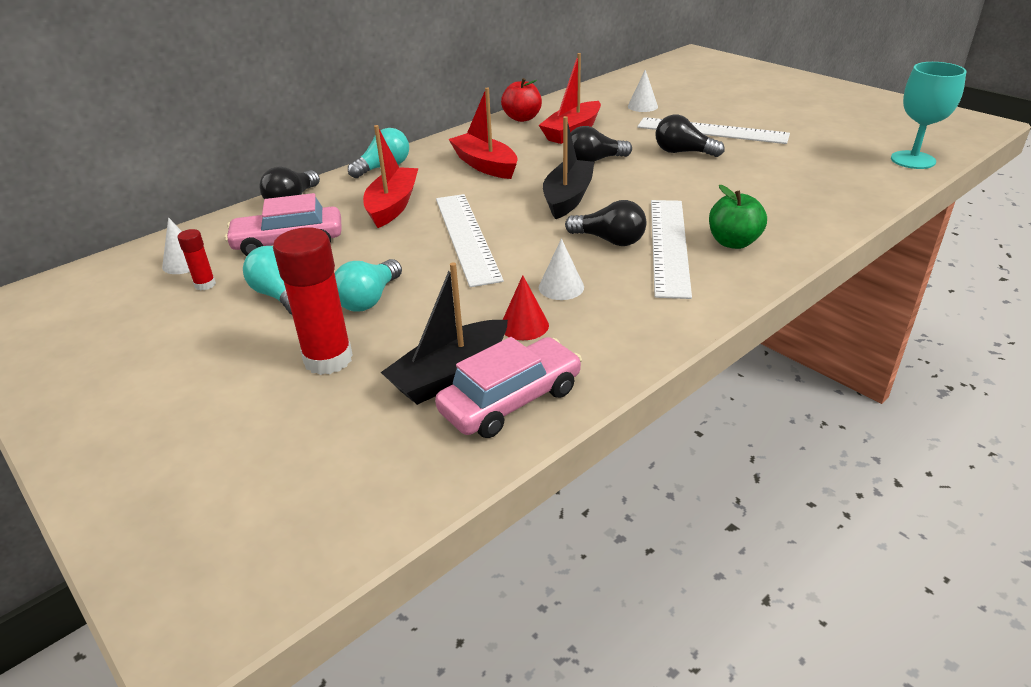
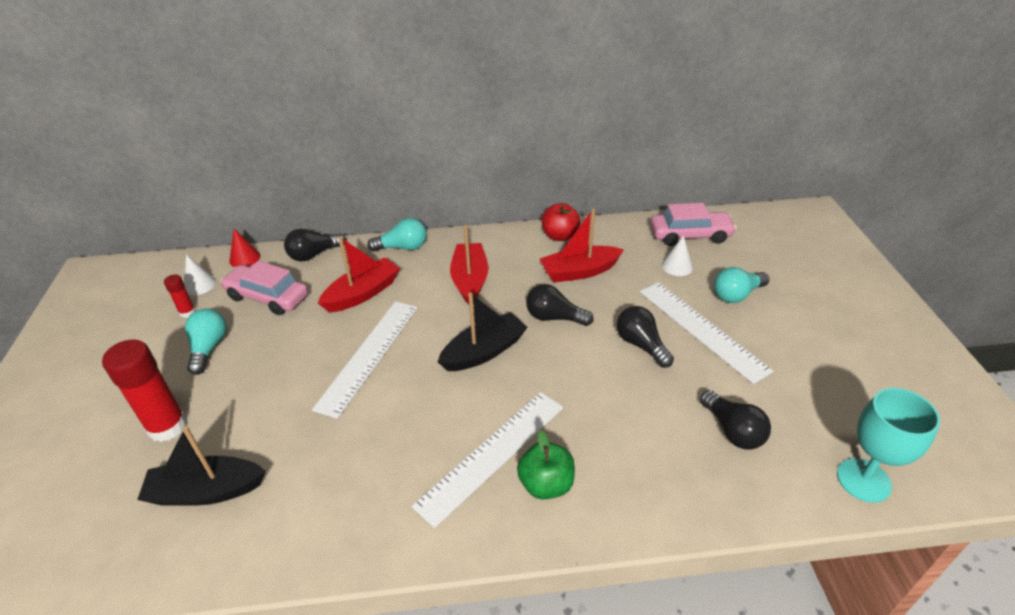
camera: 35 degrees right, 5 degrees up
turquoise light bulb [334,259,402,312] -> turquoise light bulb moved to [714,267,770,303]
pink car [435,337,582,438] -> pink car moved to [651,203,737,246]
red cone [503,275,549,340] -> red cone moved to [229,229,260,267]
white cone [539,238,584,300] -> none
black light bulb [565,200,647,246] -> black light bulb moved to [700,390,771,449]

